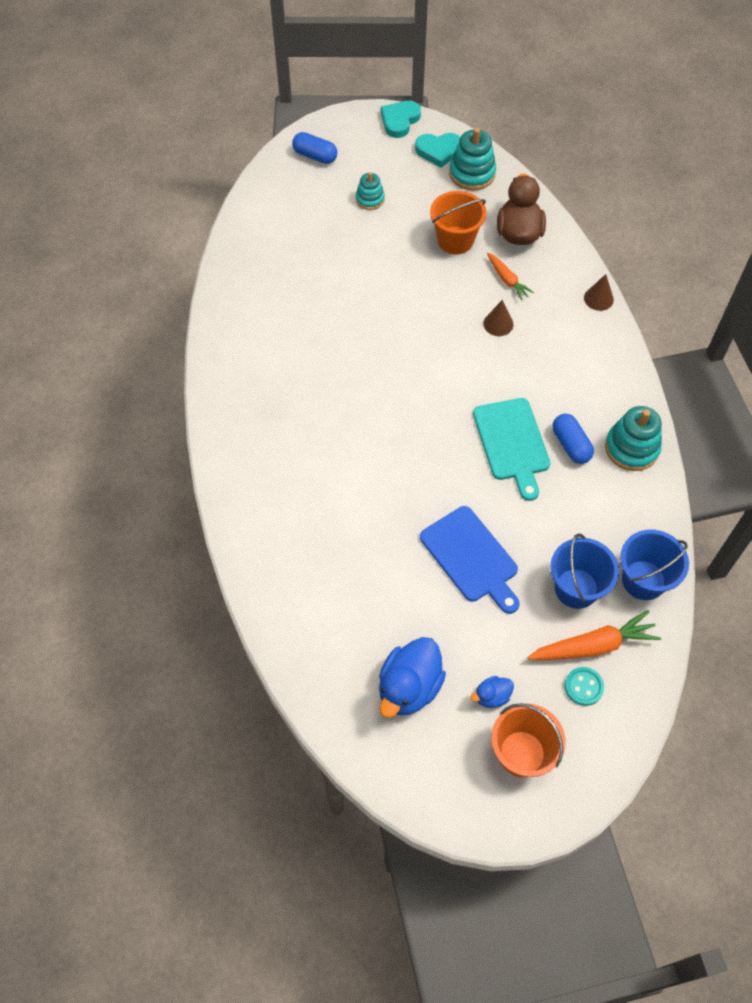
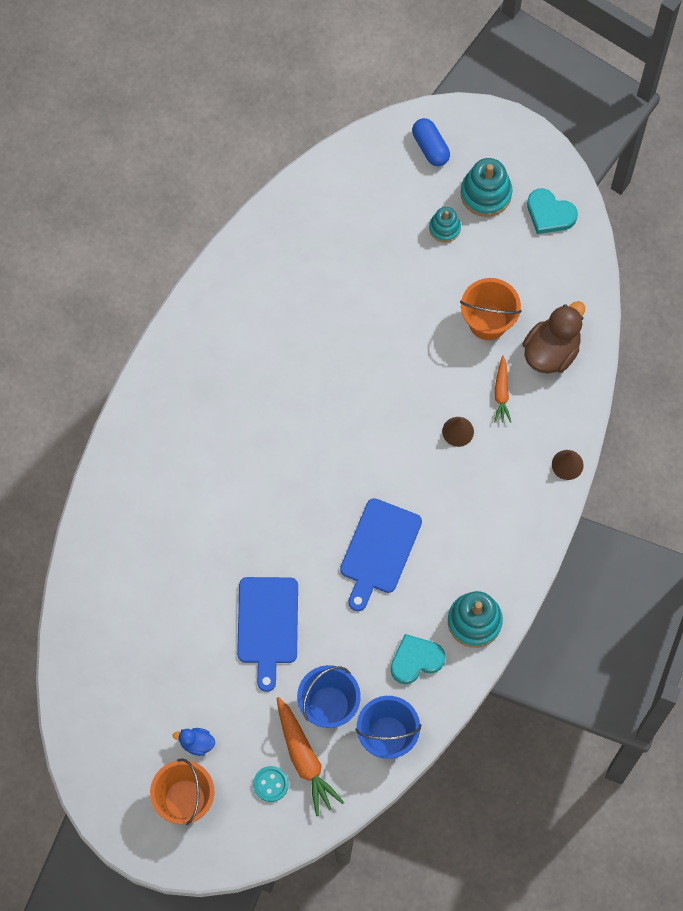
camera: 35 degrees right, 10 degrees up
blue duck [379,637,446,718] -> none
turquoise heart [381,101,421,138] -> turquoise heart moved to [391,634,445,684]
turquoise stacking toy [449,128,496,190] -> turquoise stacking toy moved to [461,158,513,217]
turquoise cutting board [473,398,550,501] -> blue cutting board [340,498,422,611]
orange carrot [527,610,661,660] -> orange carrot turned 45 degrees clockwise [277,697,344,816]
blue capsule [553,414,594,464] -> none

